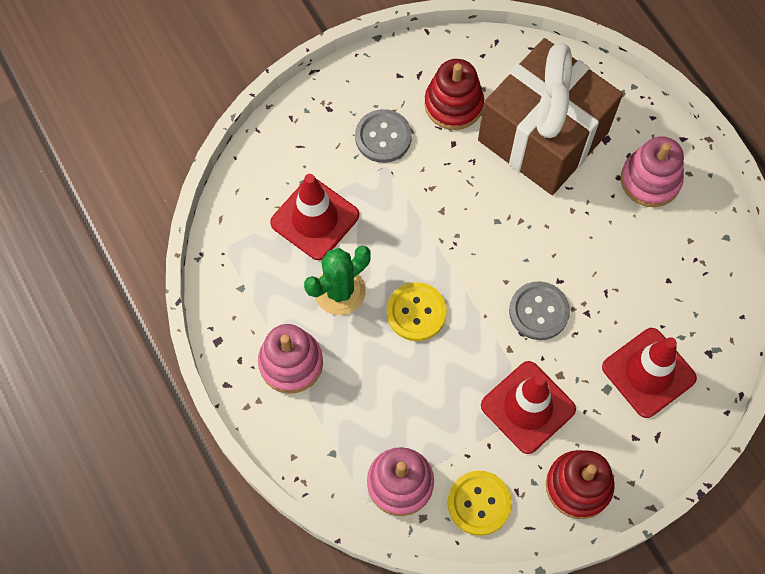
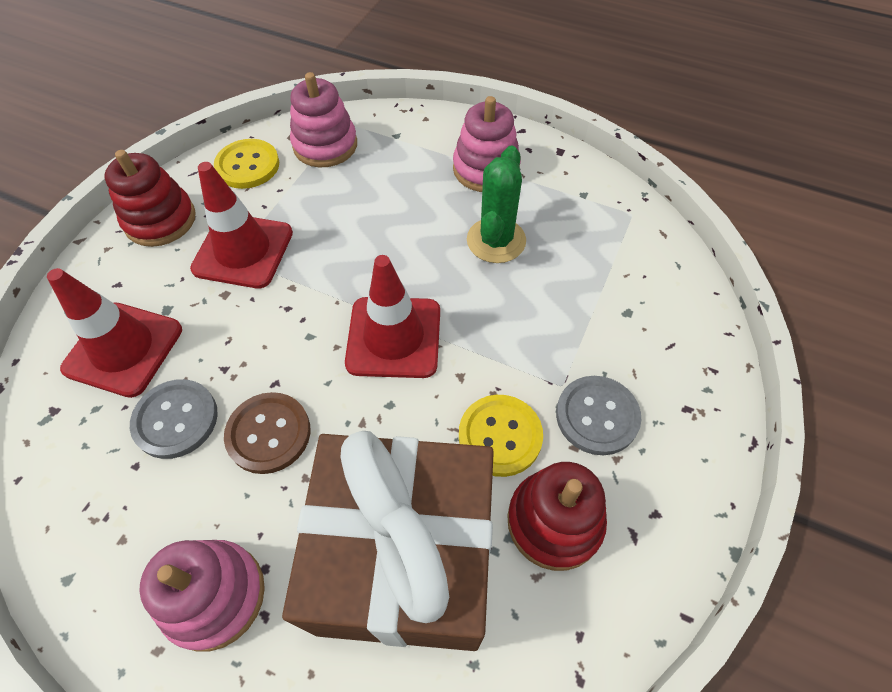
camera: 145 degrees right, 10 degrees down
red traffic cone [270,174,359,260] -> red traffic cone moved to [345,255,440,378]
yellow button [387,282,447,341] -> yellow button moved to [459,395,543,477]
grey button [509,281,570,340] -> grey button moved to [130,379,218,459]
none -> brown button [224,392,310,474]

